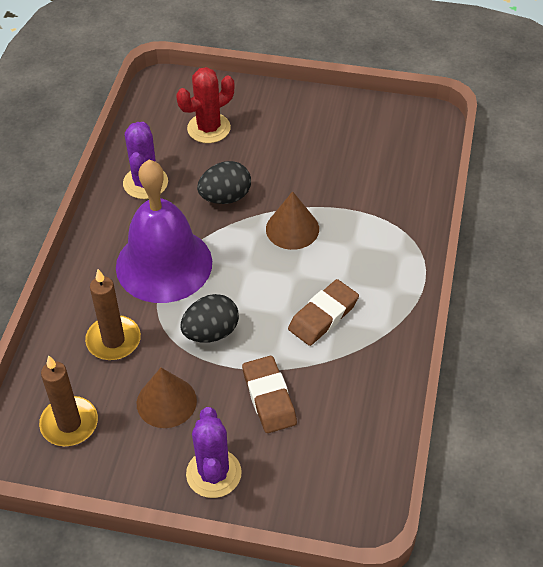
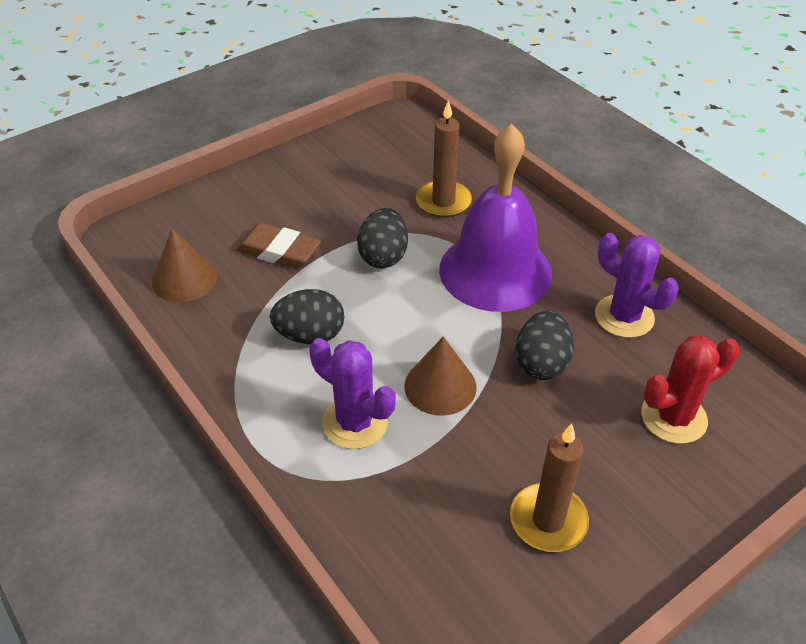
camera: 130 degrees right, 5 degrees down
brown candle [39,355,98,446] -> brown candle moved to [510,423,589,552]
brown cone [137,368,197,428] -> brown cone moved to [152,229,217,302]
red cactus [176,67,235,143] -> red cactus turned 60 degrees clockwise [641,336,739,444]
purple cactus [186,407,242,498] -> purple cactus moved to [309,338,395,449]
brown eraser [288,279,359,346] -> black egg [270,289,344,344]

